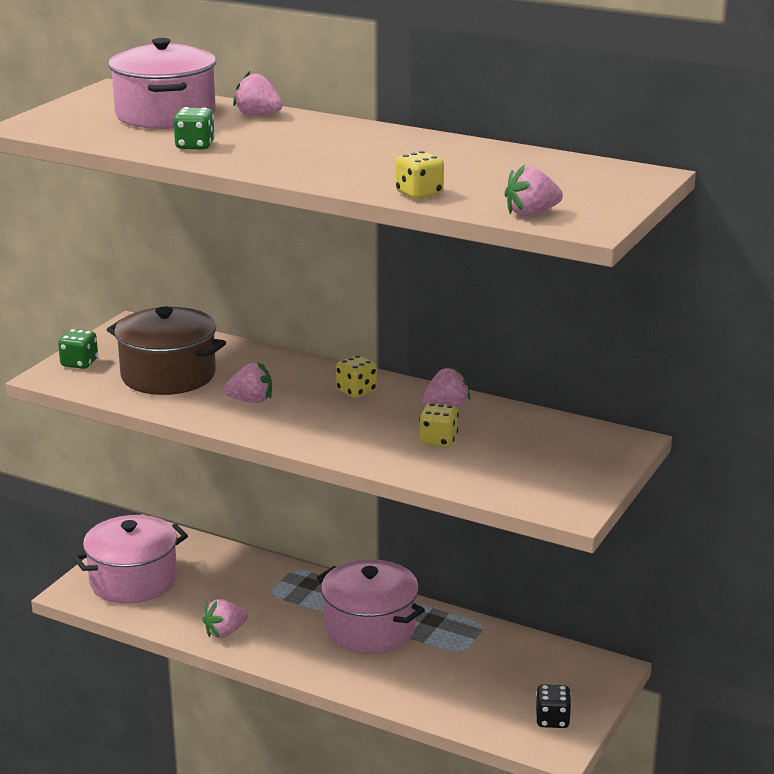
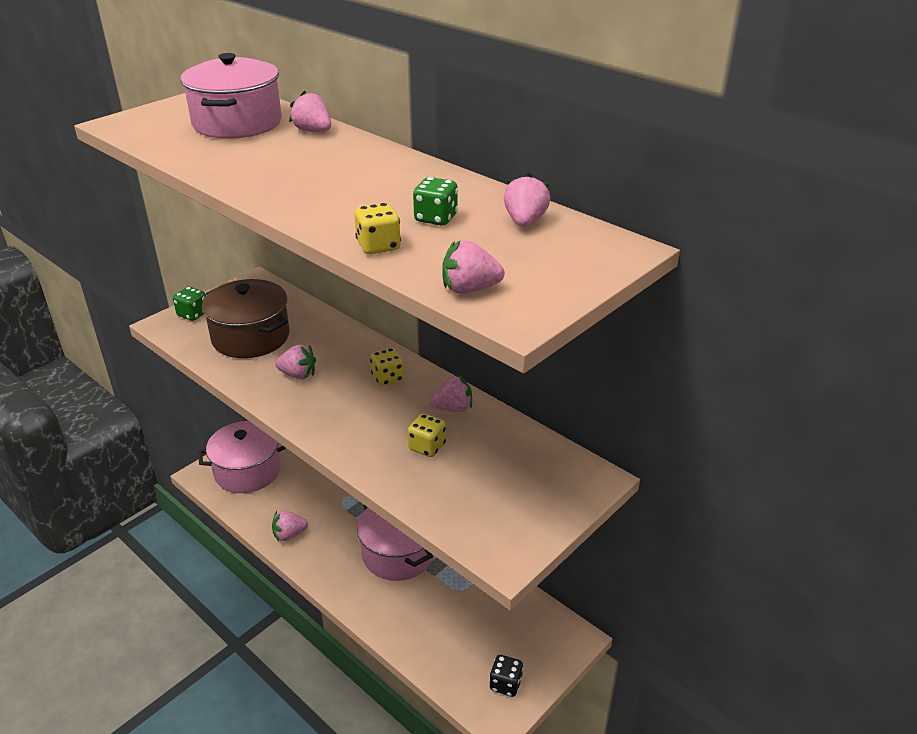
camera: 15 degrees right, 10 degrees up
green dice [174,107,215,150] -> green dice moved to [413,177,458,226]
none -> pink strawberry [504,172,550,227]

